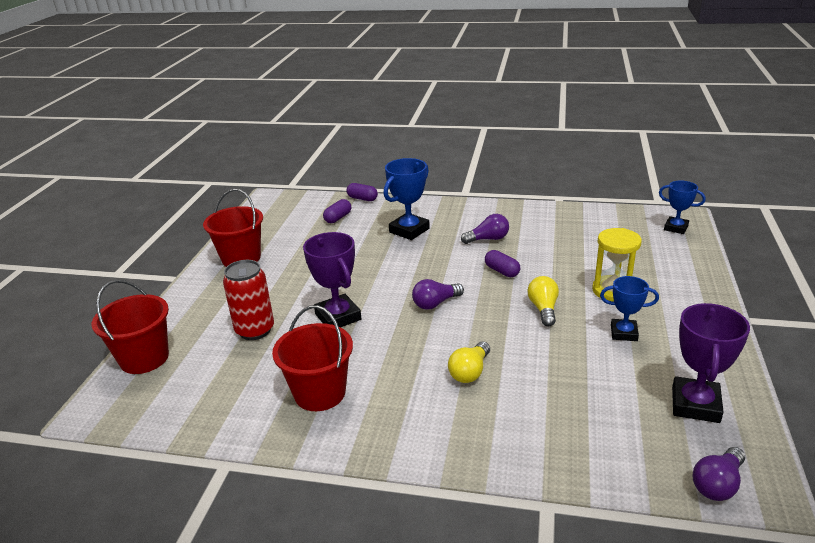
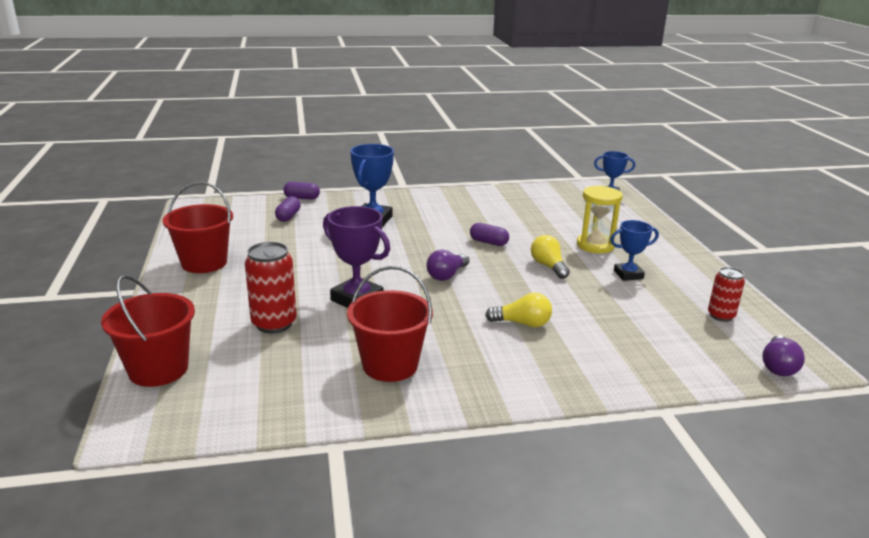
camera: 25 degrees left, 5 degrees down
yellow light bulb [448,341,490,383] -> yellow light bulb turned 90 degrees counterclockwise [485,293,552,327]
purple light bulb [461,214,509,244] -> none
purple trophy [672,303,750,423] -> red can [708,267,745,322]

